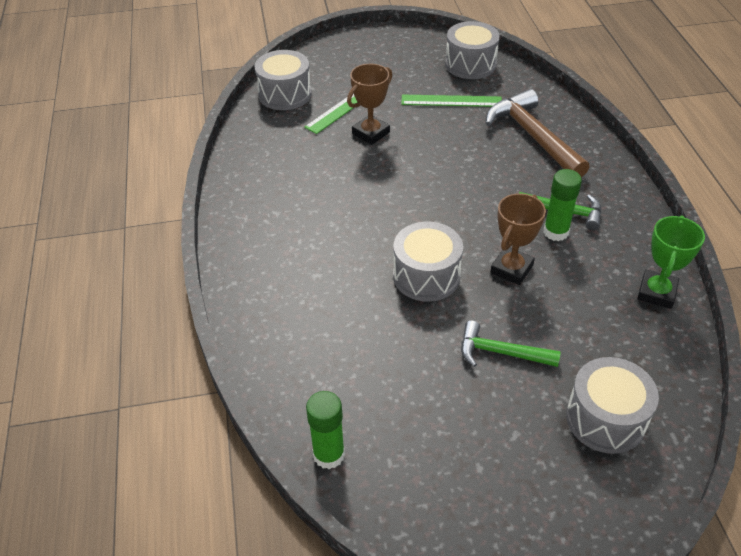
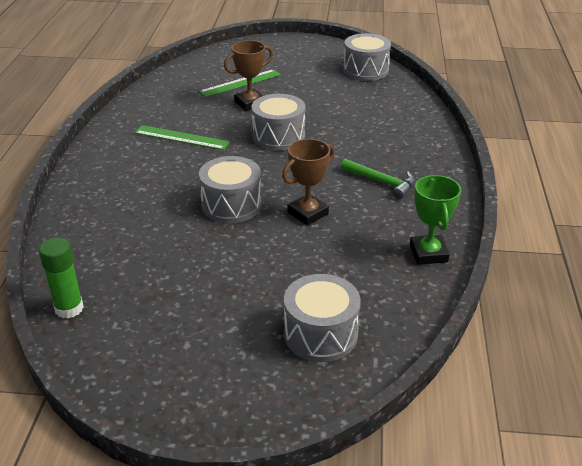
camera: 15 degrees right, 10 degrees down
grey drum [254,50,311,110] -> grey drum moved to [252,94,306,151]
green ruler [401,94,502,107] -> green ruler moved to [134,125,230,150]
green hammer [461,320,561,367] -> none
brown hammer [486,89,590,178] -> none
green glue stick [543,169,582,241] -> none
green trophy [637,215,705,309] -> green trophy turned 45 degrees counterclockwise [410,175,461,265]

